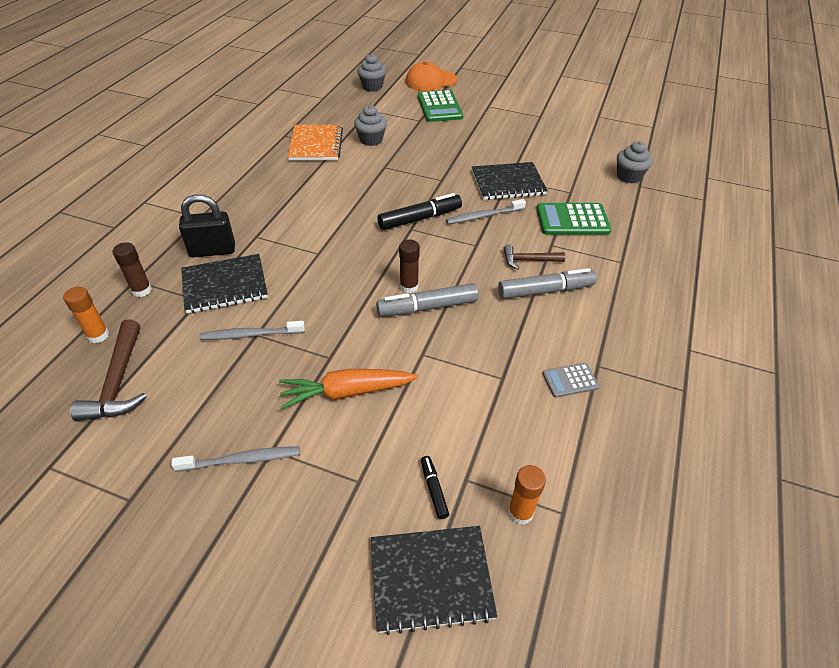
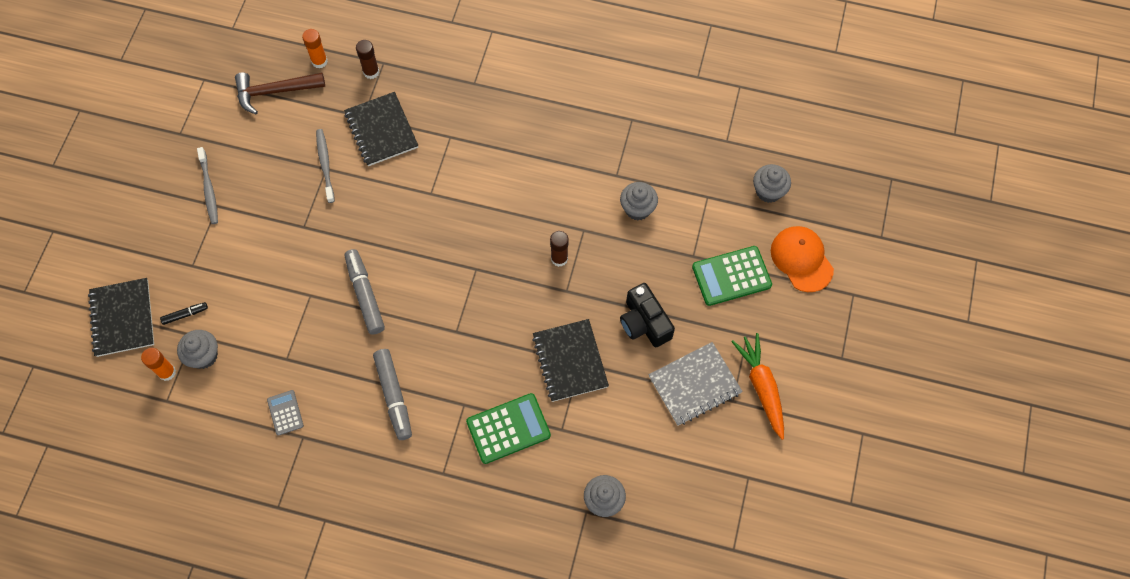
camera: 85 degrees right, 20 degrees up
black padlock [179,194,235,257] -> none
orange carrot [279,369,418,409] -> orange carrot moved to [731,333,784,440]
orange notebook [288,125,343,160] -> none
black marker [378,193,462,230] -> none
brown glue stick [399,239,420,294] -> brown glue stick moved to [550,231,569,267]
grey toothbrush [446,199,526,224] -> none
brown hammer [503,244,565,270] -> none
green calculator [536,203,612,235] -> green calculator turned 75 degrees clockwise [466,393,551,464]
none -> grey cupcake [177,330,218,369]
none -> black camera [620,283,675,347]
none -> grey notebook [649,342,743,426]

